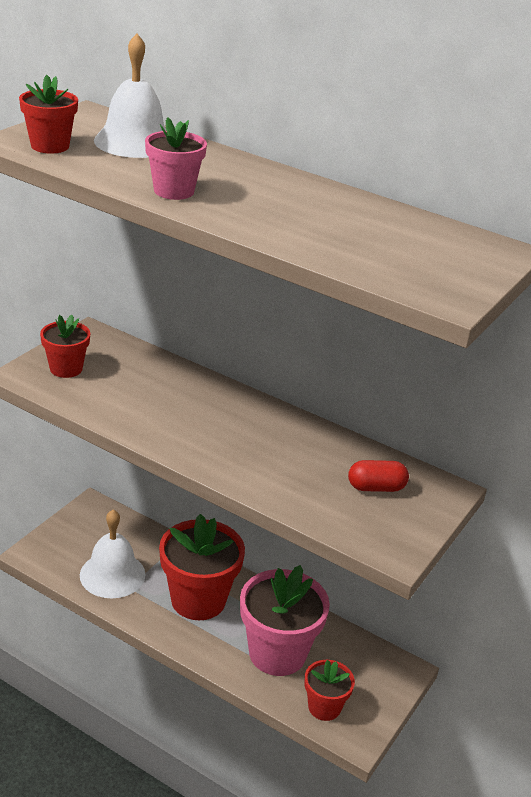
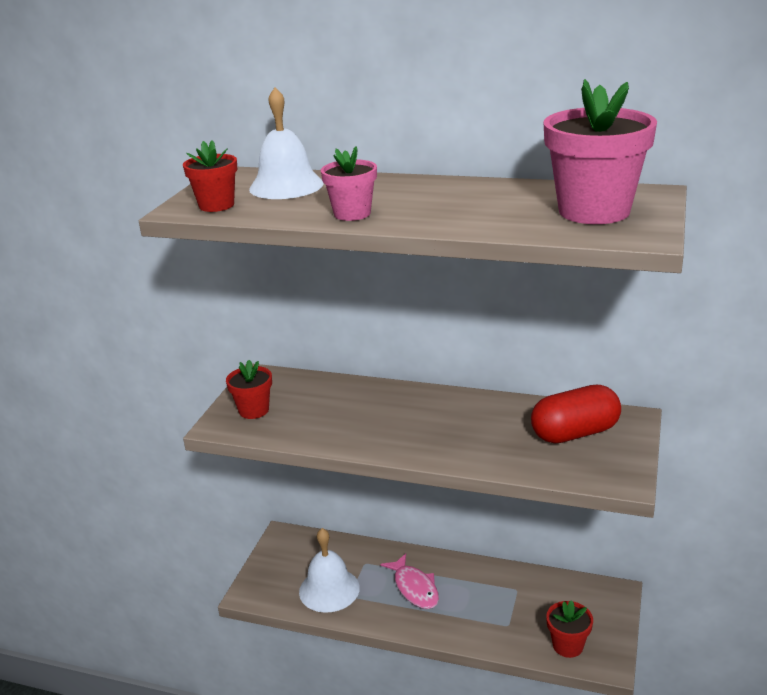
camera: 10 degrees left, 5 degrees down
red flower pot [159,514,245,620] -> pink fish [380,553,439,609]
pink flower pot [240,565,330,676] -> pink flower pot moved to [543,79,657,224]
red capsule [348,460,409,492] -> red capsule [531,385,621,443], size x1.72

